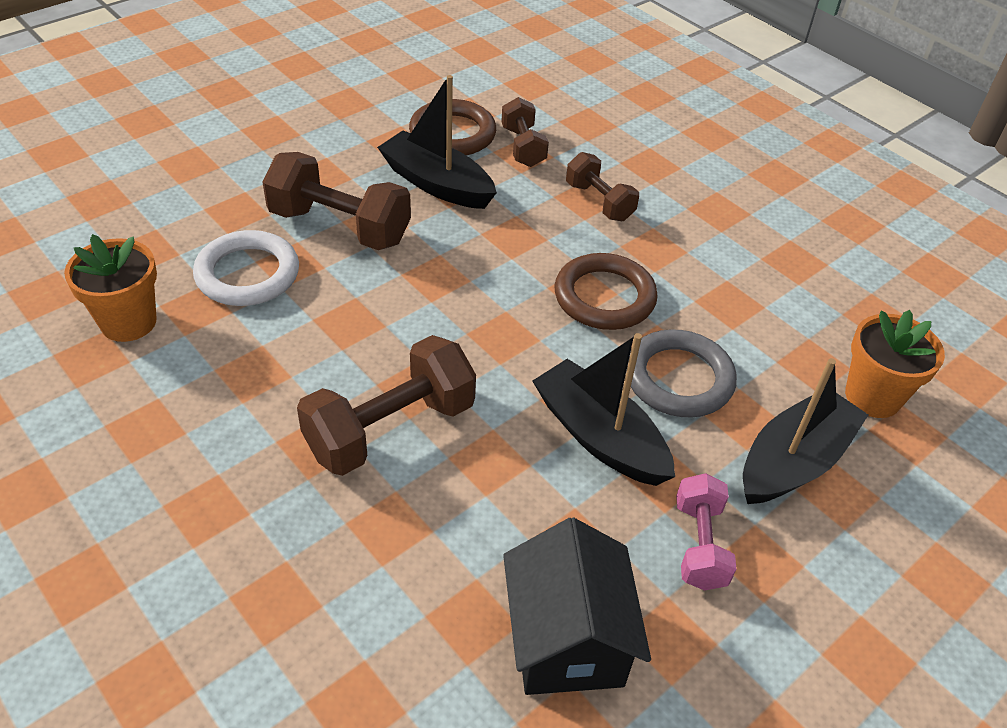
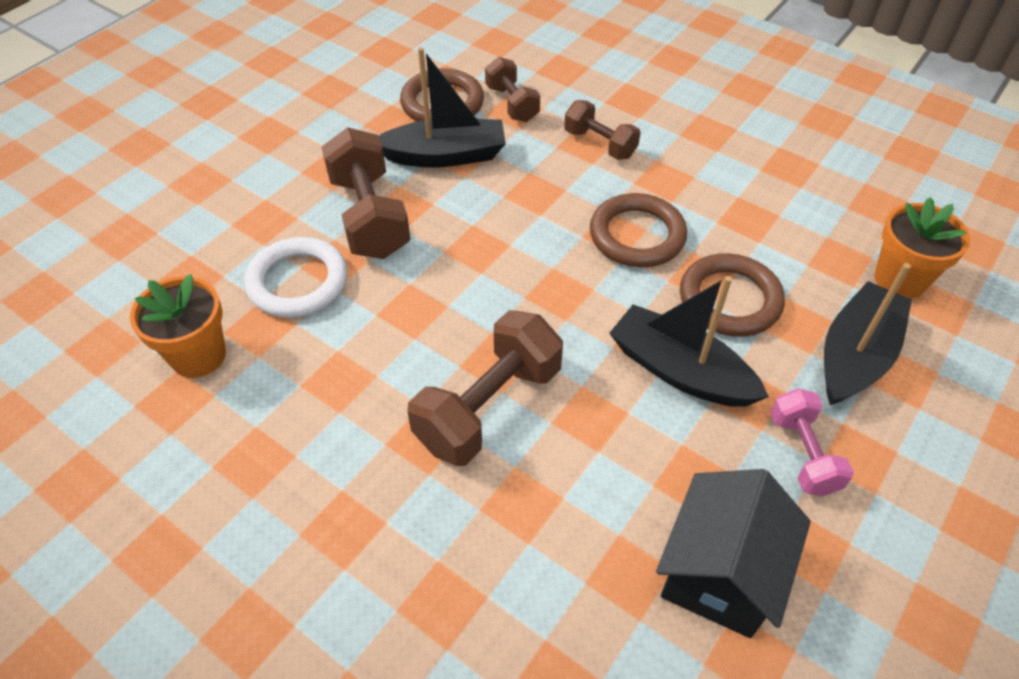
camera: 10 degrees left, 5 degrees up
brown dumbbell [262,152,411,250] -> brown dumbbell turned 60 degrees clockwise [322,127,411,259]
black boat [377,75,497,209] -> black boat turned 150 degrees clockwise [379,47,506,167]
black house [503,517,651,695] -> black house turned 45 degrees clockwise [656,469,811,638]
grey ring [626,329,737,417] -> brown ring [680,253,785,337]

